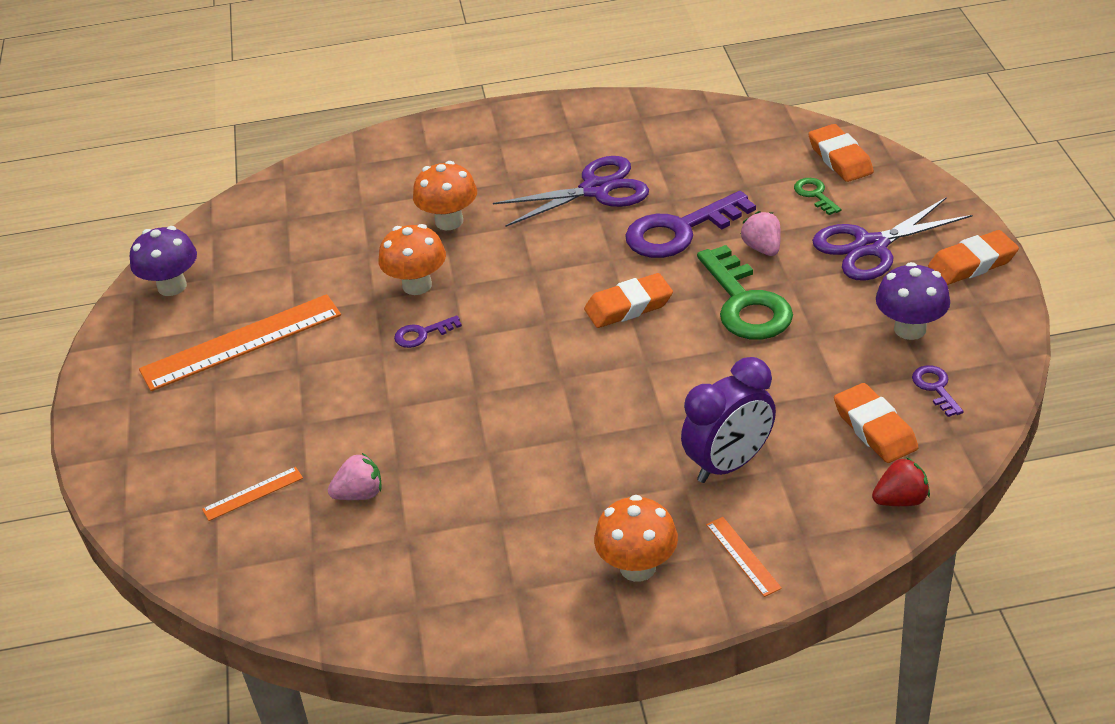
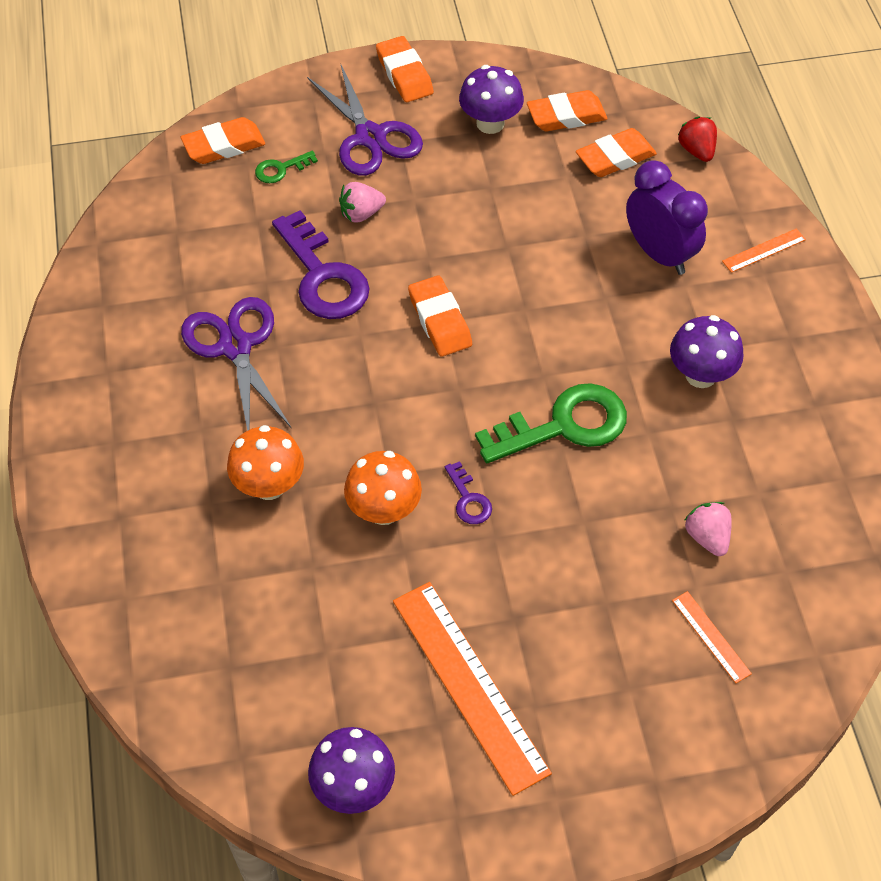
camera: 95 degrees left, 15 degrees up
orange mushroom [594,495,678,582] -> none
green key [697,245,793,340] -> green key moved to [475,383,627,463]
purple key [912,365,963,417] -> orange eraser [527,90,607,131]
none -> purple mushroom [670,315,743,388]

